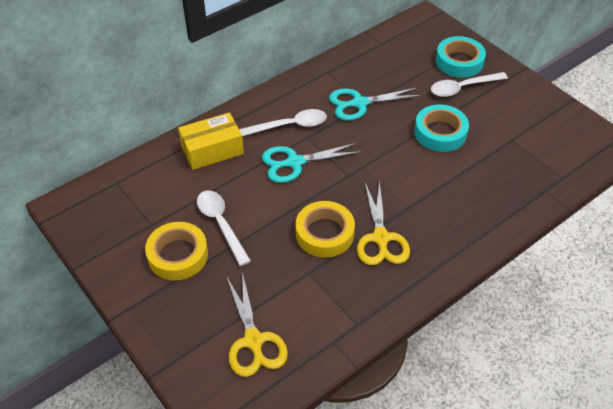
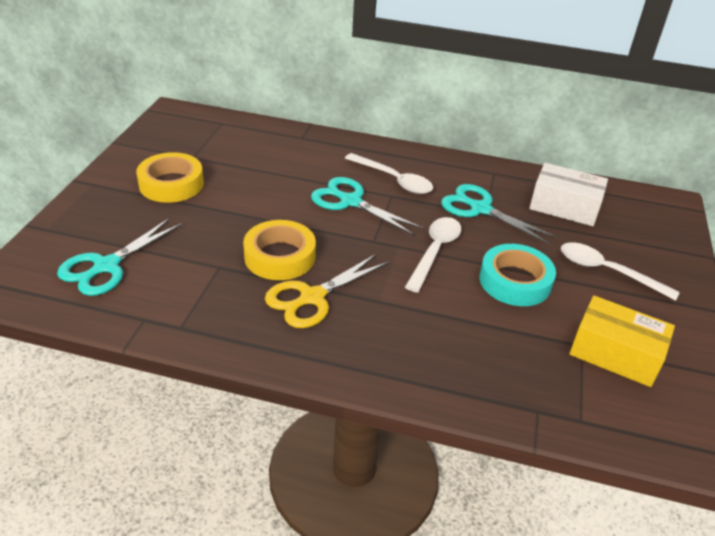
camera: 50 degrees right, 10 degrees down
yellow box [178,112,244,170] -> yellow box moved to [569,295,675,387]
white spoon [197,190,251,266] -> white spoon moved to [405,217,461,293]
yellow scissors [227,273,288,377] -> turquoise scissors [57,218,182,296]
turquoise tape [436,36,486,78] -> none
none -> white box [529,163,608,226]

